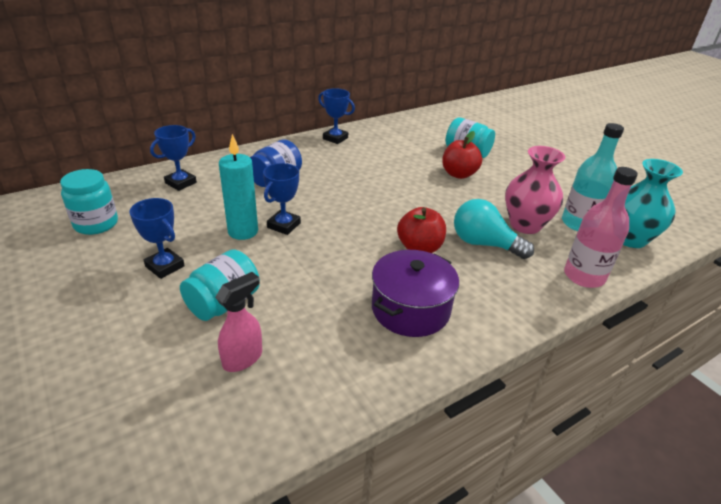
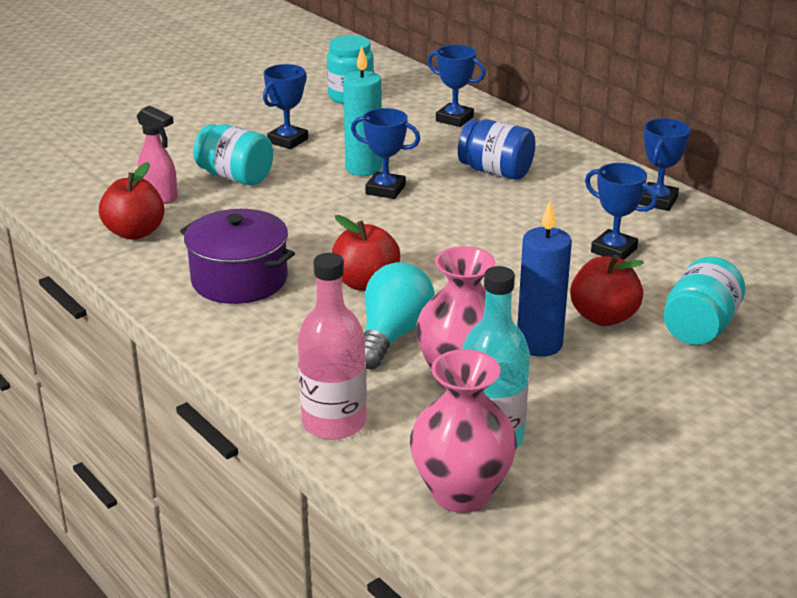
camera: 85 degrees right, 5 degrees down
turquoise vase [623,159,683,248] -> pink vase [410,349,517,513]
none -> red apple [99,162,165,240]
none -> blue candle [517,200,572,357]
none -> blue trophy [585,163,657,260]

